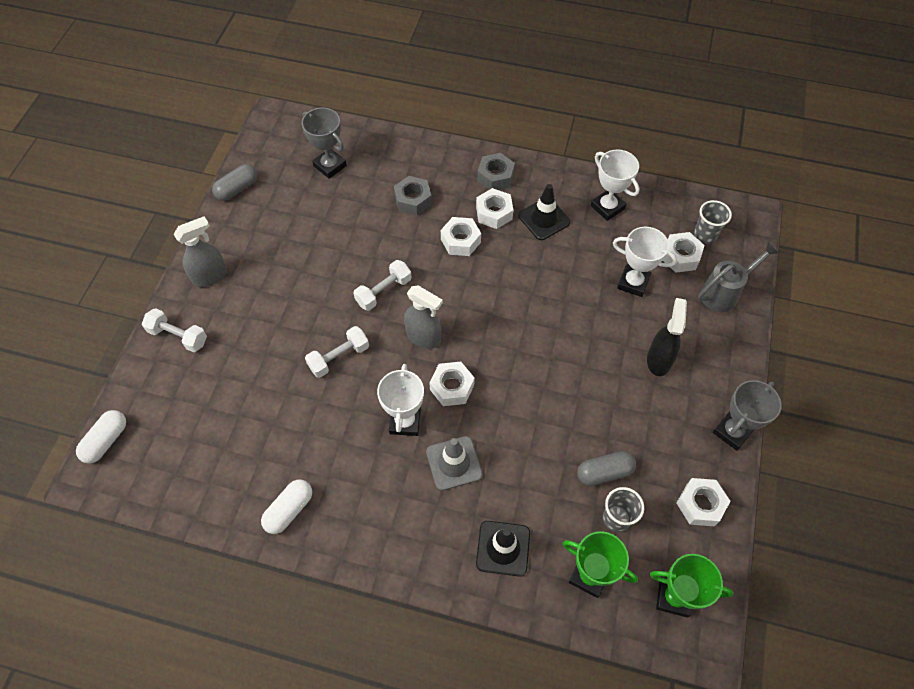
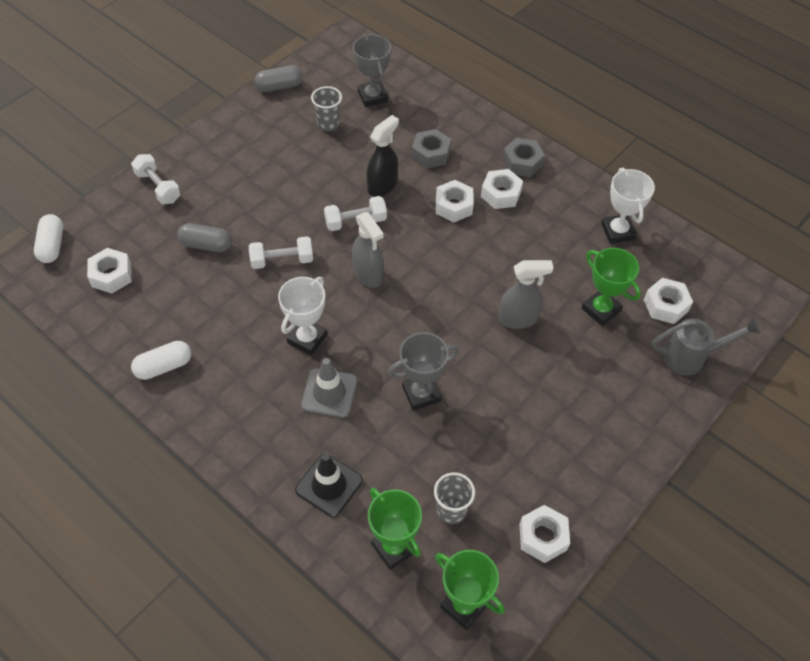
camera: 25 degrees right, 5 degrees down
white capsule [76,410,126,464] -> white capsule turned 60 degrees counterclockwise [34,214,63,263]
grey spray bottle [174,216,227,287] -> grey spray bottle moved to [498,260,553,329]
white nut [429,362,475,406] -> white nut moved to [87,248,132,294]
black traffic cone [518,184,571,240] -> none
grey capsule [577,451,636,486] -> grey capsule moved to [177,223,232,252]
white trophy [613,227,677,297] -> green trophy [582,248,641,326]
black spray bottle [647,298,687,376] -> black spray bottle moved to [367,115,399,197]
grey cup [694,200,732,244] -> grey cup moved to [311,86,342,131]
grey trophy [713,380,782,451] -> grey trophy moved to [388,332,459,411]

